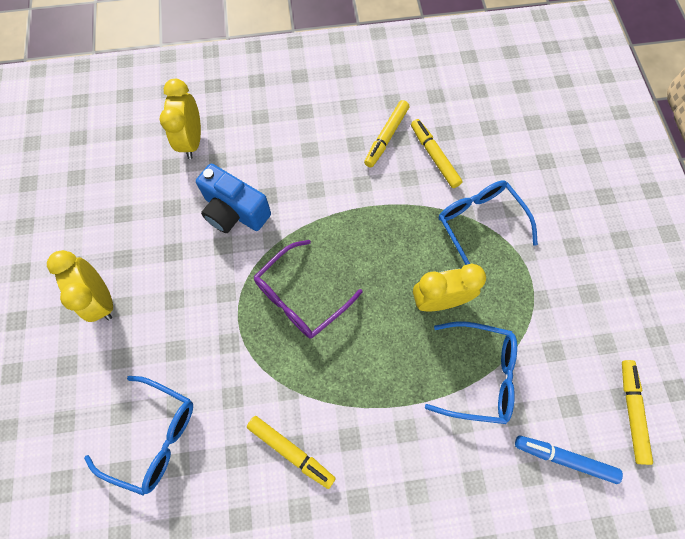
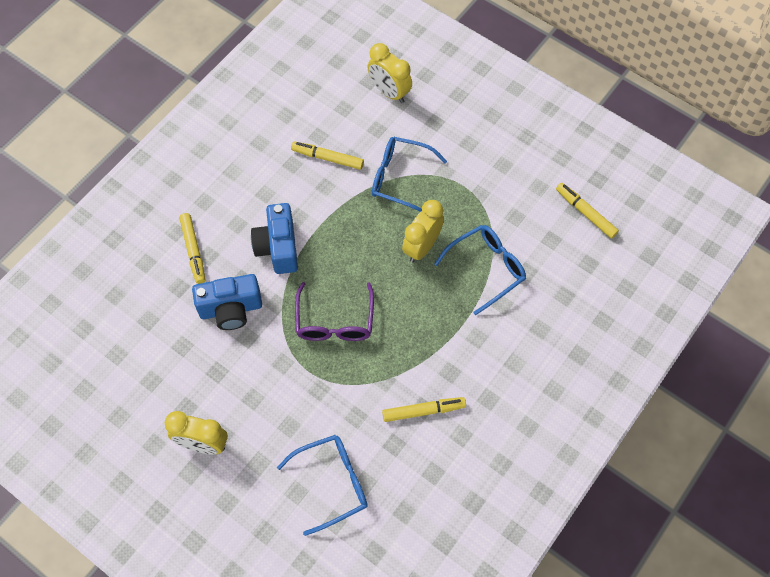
camera: 45 degrees left, 5 degrees down
yellow clock [160,79,201,159] -> yellow clock moved to [367,43,412,103]
yellow marker [364,100,409,167] -> yellow marker moved to [179,213,205,284]
blue marker [515,435,623,484] -> none
none -> blue camera [251,203,298,274]

